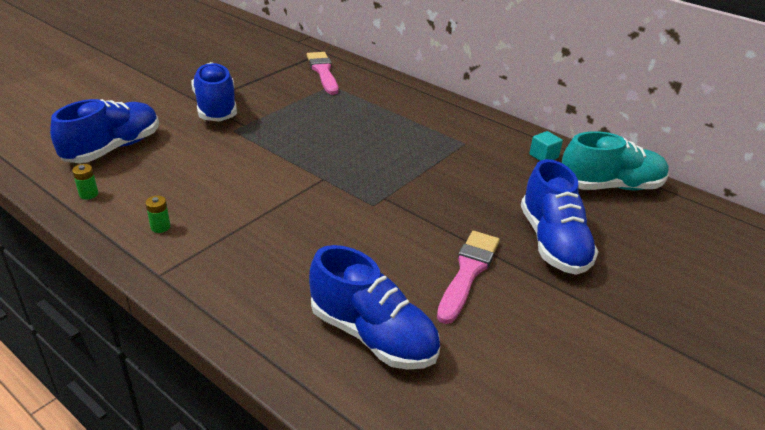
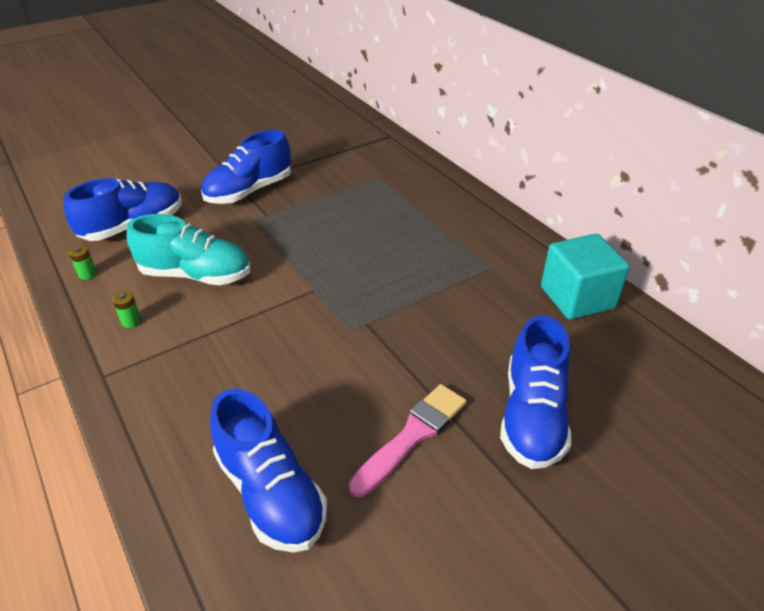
camera: 20 degrees right, 5 degrees up
blue shoe [192,62,237,122] -> blue shoe turned 135 degrees counterclockwise [201,130,291,204]
pink brush [307,52,338,95] -> none
turquoise cube [529,131,563,161] -> turquoise cube [541,234,630,320], size x2.19
turquoise shoe [562,131,669,190] -> turquoise shoe moved to [127,214,250,285]

